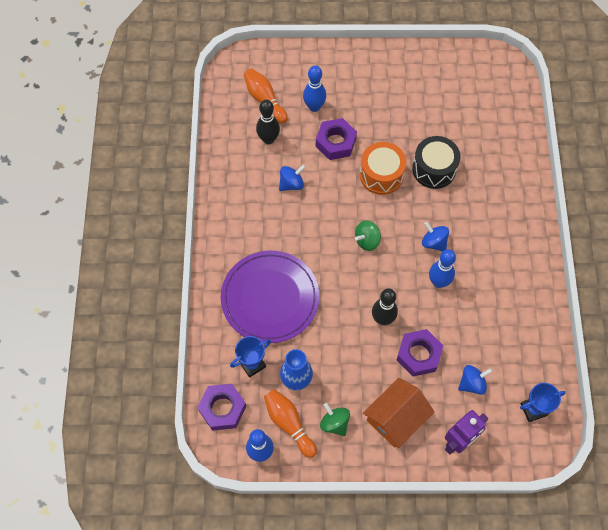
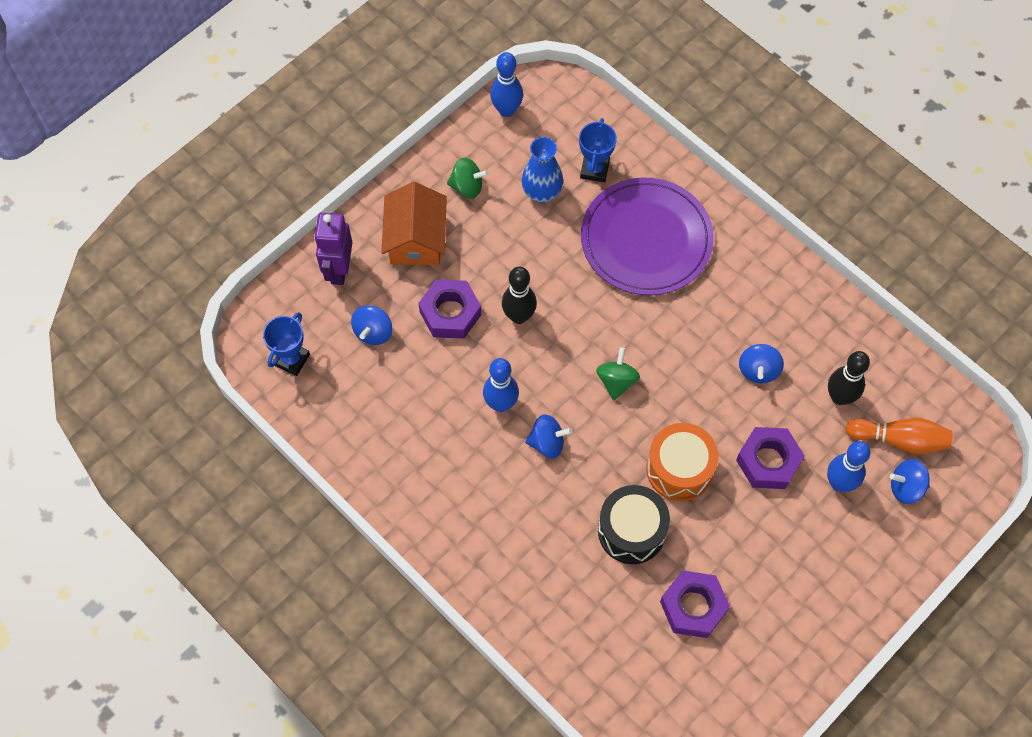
camera: 135 degrees right, 0 degrees up
purple nut [197,384,246,431] -> purple nut moved to [660,570,730,638]
orange bowling pin [264,389,317,458] -> none
none -> blue spinning top [890,459,930,504]

